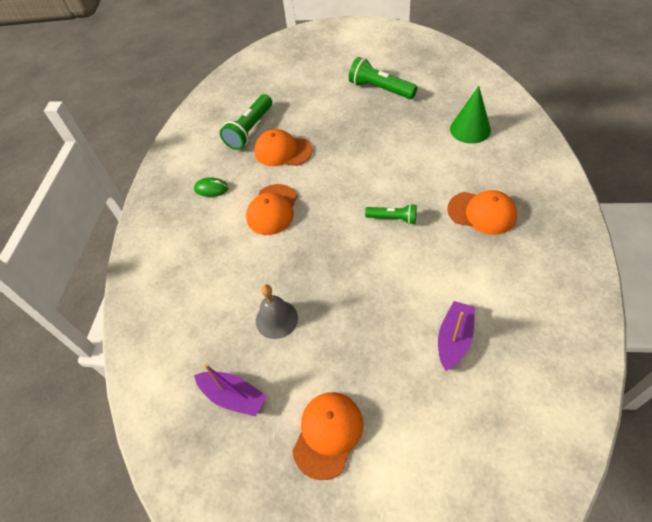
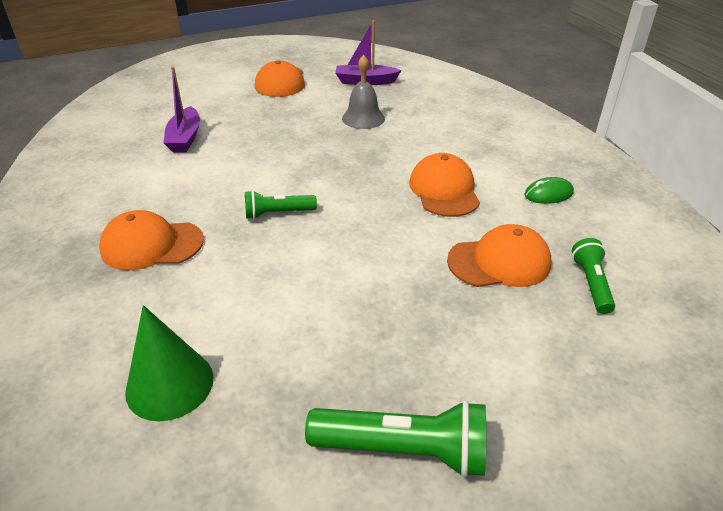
camera: 150 degrees right, 15 degrees down
green flashlight [220,94,272,150] -> green flashlight [572,238,615,314], size x0.61

